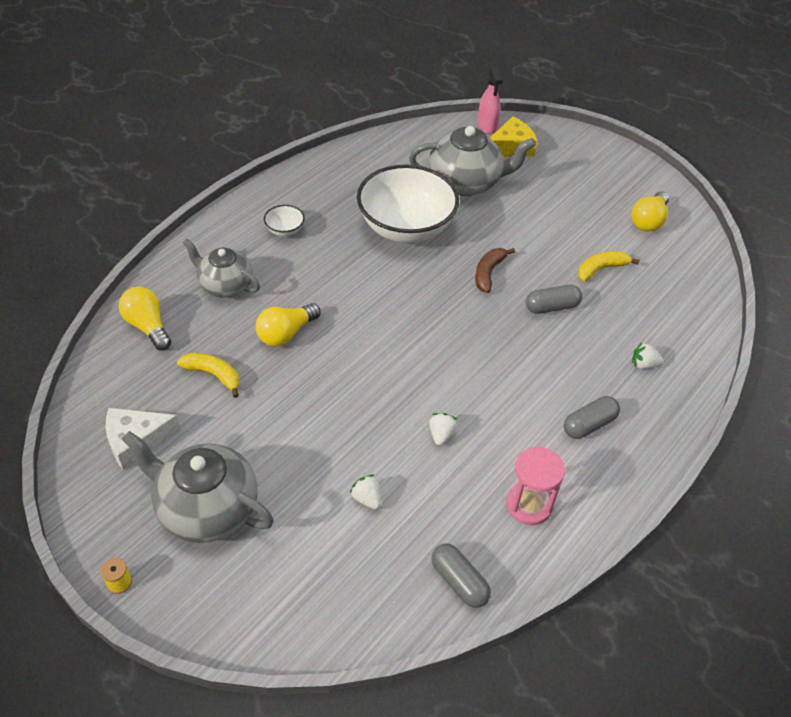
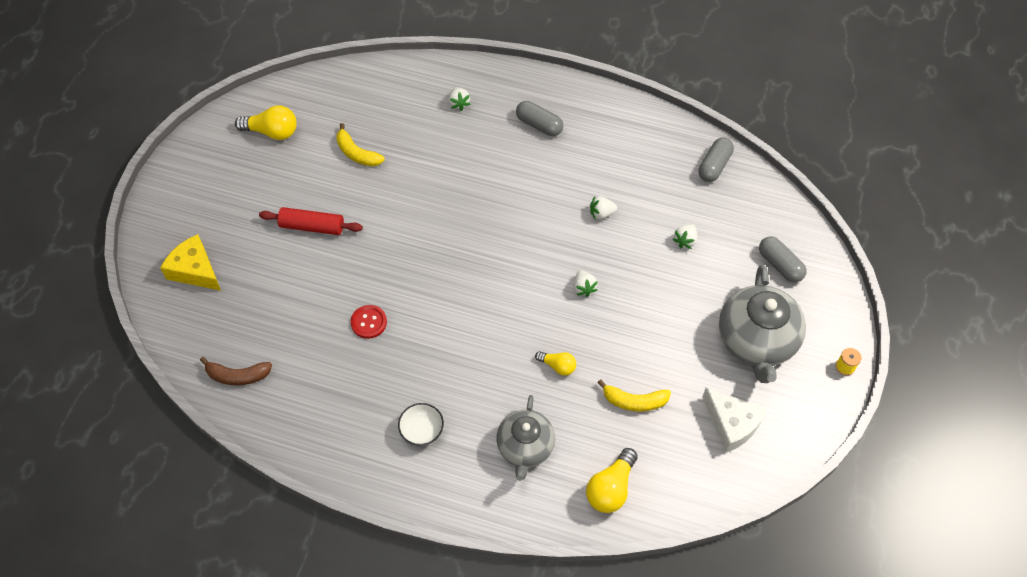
camera: 110 degrees left, 10 degrees up
yellow banana [177,353,239,398] -> yellow banana turned 90 degrees counterclockwise [597,379,671,411]
yellow light bulb [256,303,321,346] -> yellow light bulb [535,351,576,376], size x0.60
white bowl [357,165,459,243] -> red button [350,305,387,339]
grey teapot [409,126,536,196] -> none
brown banana [475,248,515,293] -> brown banana moved to [200,357,272,385]
pink spray bottle [478,67,503,134] -> none
pink hourglass [506,447,565,525] -> none
grey capsule [526,285,582,314] -> grey capsule moved to [759,236,807,282]
none -> red rolling pin [259,207,363,235]
none -> white strawberry [574,270,598,297]

